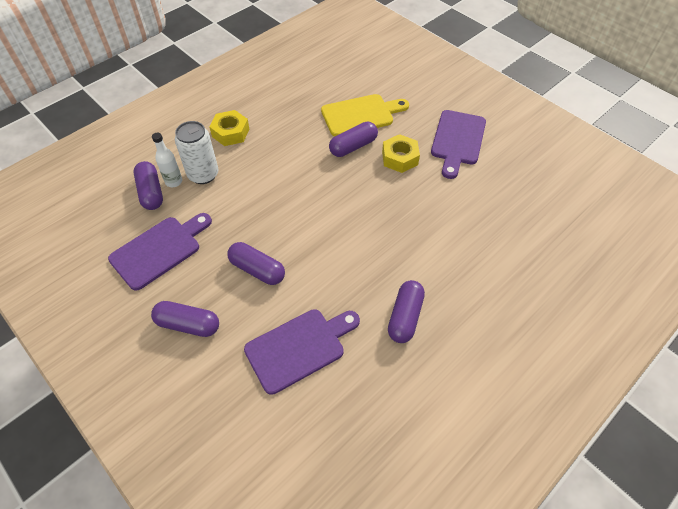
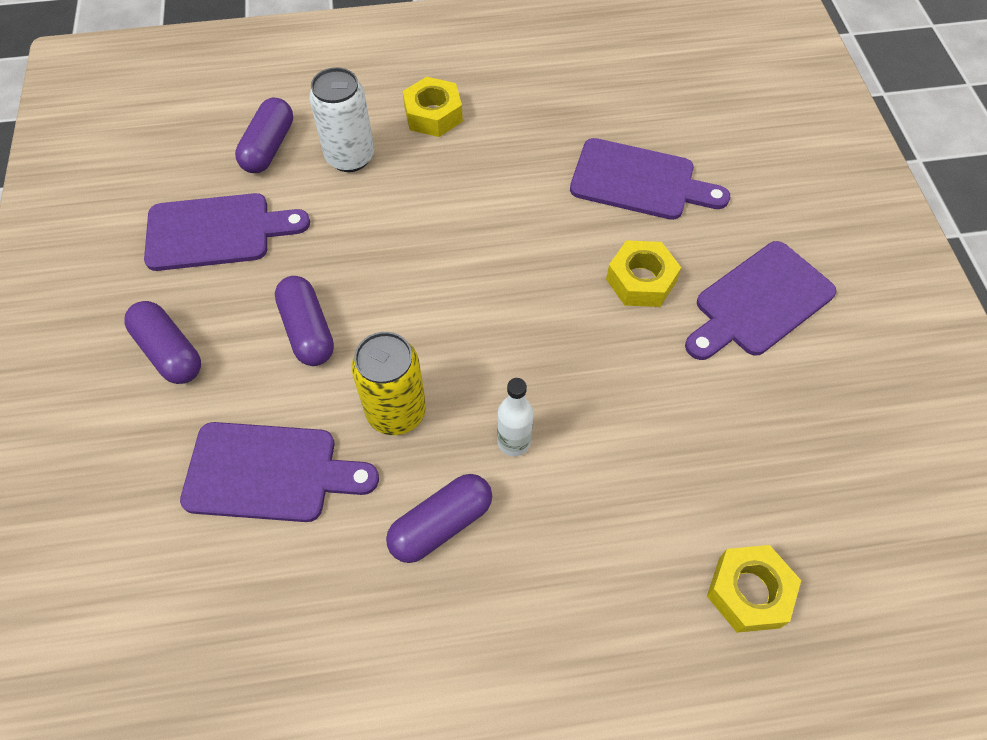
camera: 35 degrees right, 5 degrees up
white bottle [152,133,182,187] -> white bottle moved to [497,378,534,456]
yellow cutting board [321,94,409,136] -> purple cutting board [570,138,730,220]
purple capsule [329,122,378,157] -> none
none -> yellow can [351,332,426,435]
none -> yellow nut [707,545,801,633]

